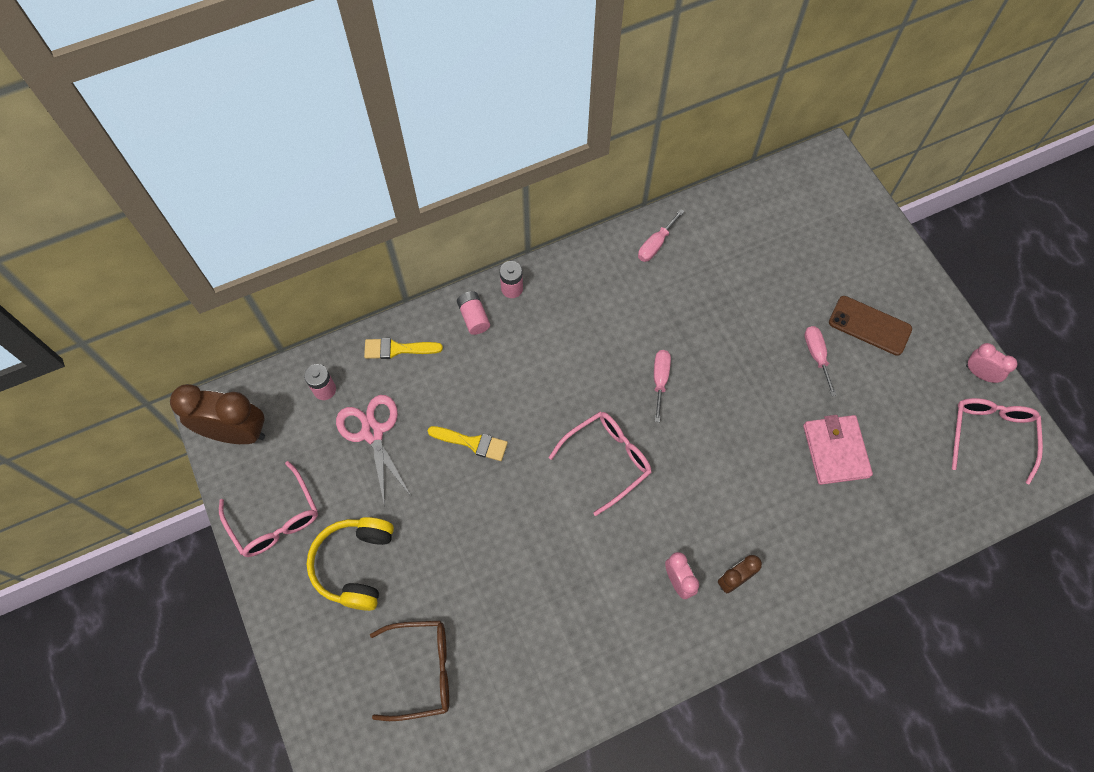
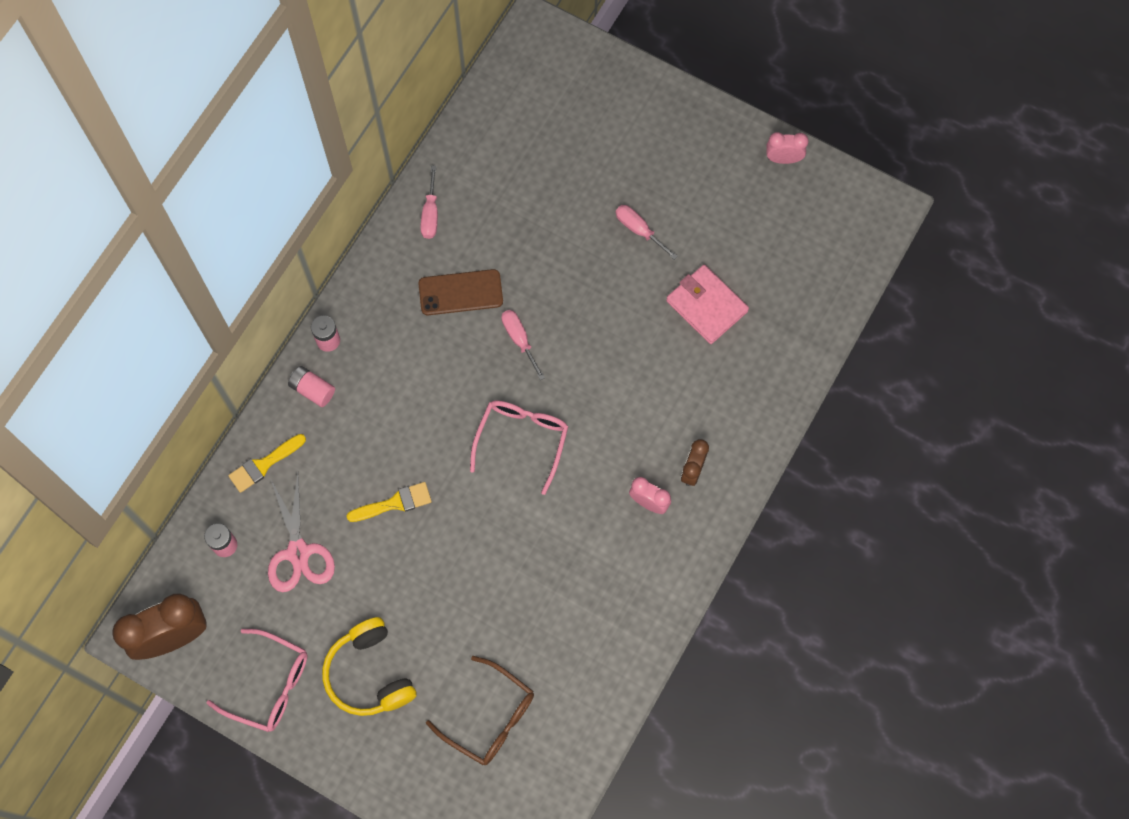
camera: 35 degrees left, 5 degrees up
pink scissors [336,395,411,506] -> pink scissors turned 135 degrees counterclockwise [268,474,335,592]
brown glasses [370,621,449,721] -> brown glasses turned 75 degrees clockwise [426,656,534,765]
brown phone [829,296,912,356] -> brown phone moved to [418,269,503,315]
pink glasses [952,398,1043,484] -> none

